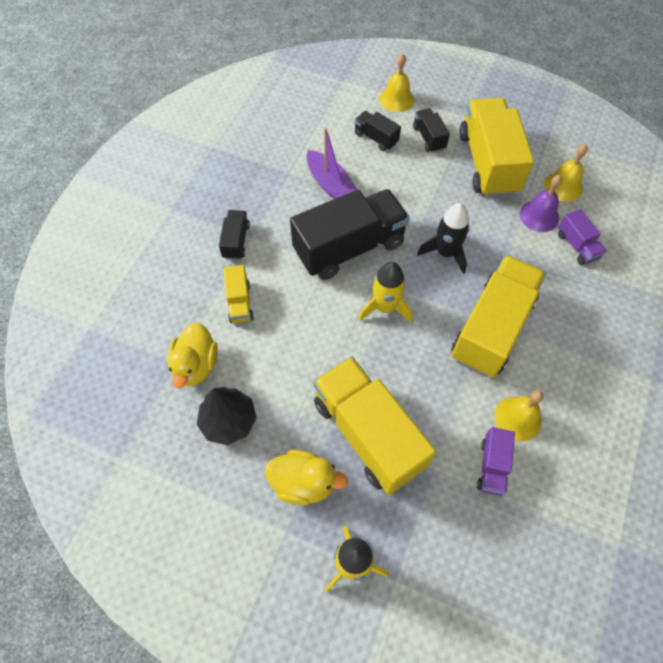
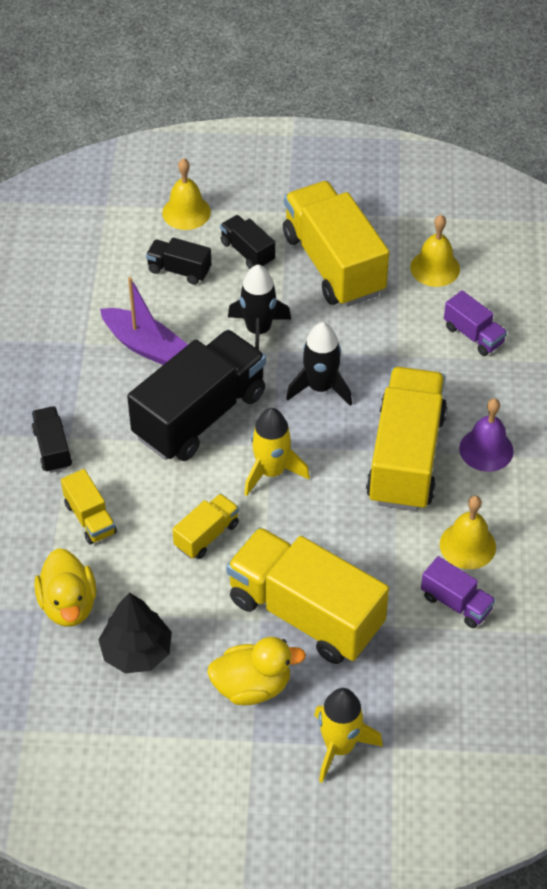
camera: 20 degrees left, 10 degrees down
purple truck [477,427,515,496] -> purple truck turned 45 degrees counterclockwise [421,556,496,628]
purple bell [519,175,562,232] -> purple bell moved to [459,398,514,472]
none -> yellow truck [172,493,239,559]
none -> black rocket [228,265,291,350]

